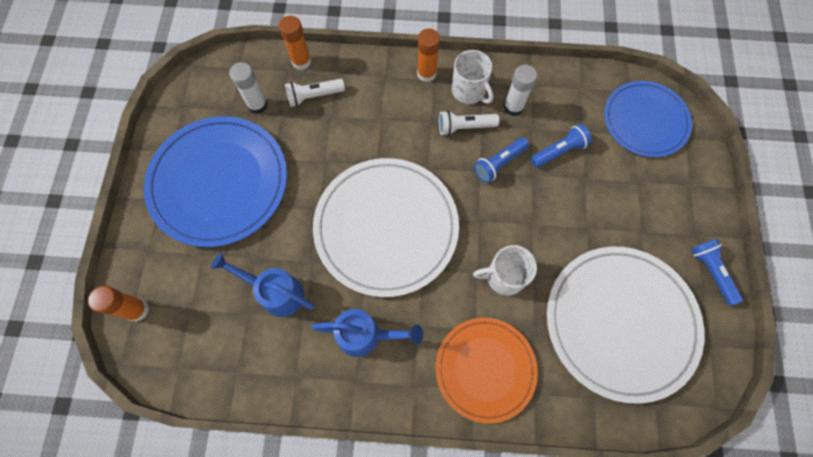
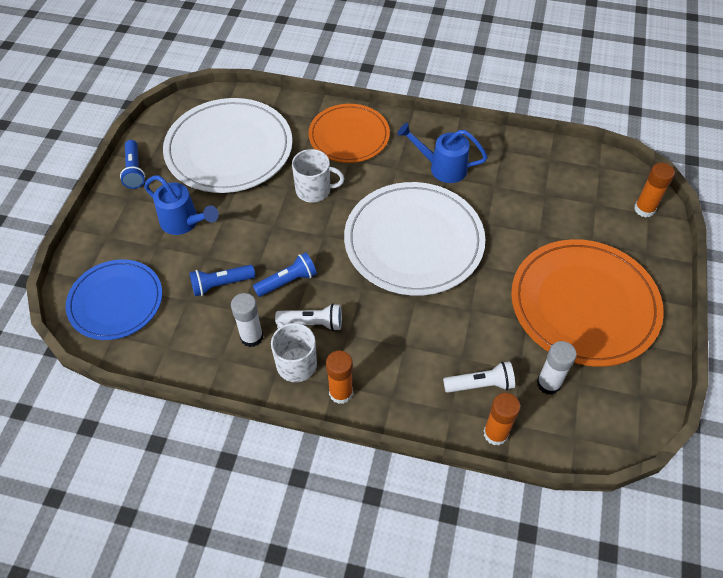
camera: 170 degrees left, 15 degrees down
blue plate [144,116,287,247] -> orange plate [511,239,664,367]
blue watering can [211,253,314,317] -> blue watering can moved to [144,175,219,235]

